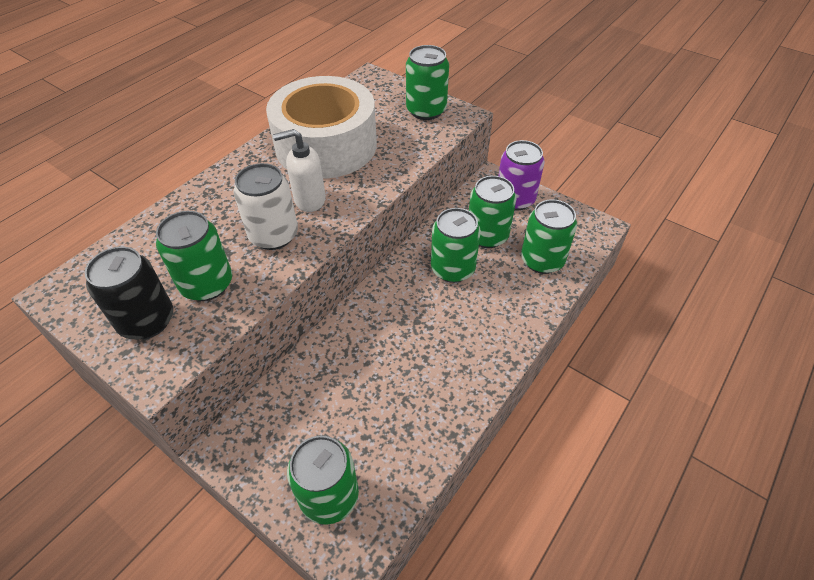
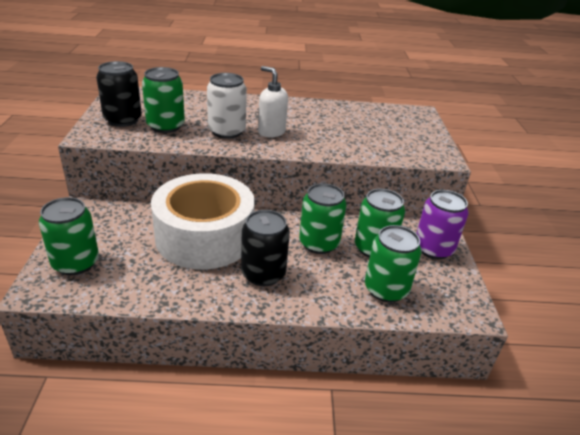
camera: 50 degrees right, 15 degrees down
white tape [266,76,377,179] -> white tape moved to [151,173,255,269]
green can [406,45,449,120] -> none
none -> black can [241,210,290,286]

